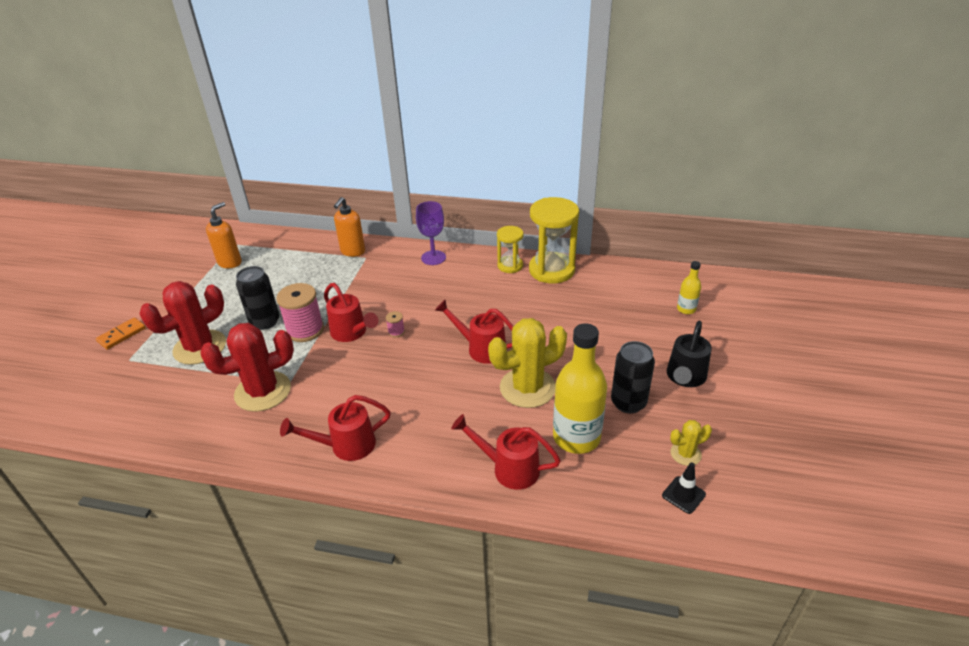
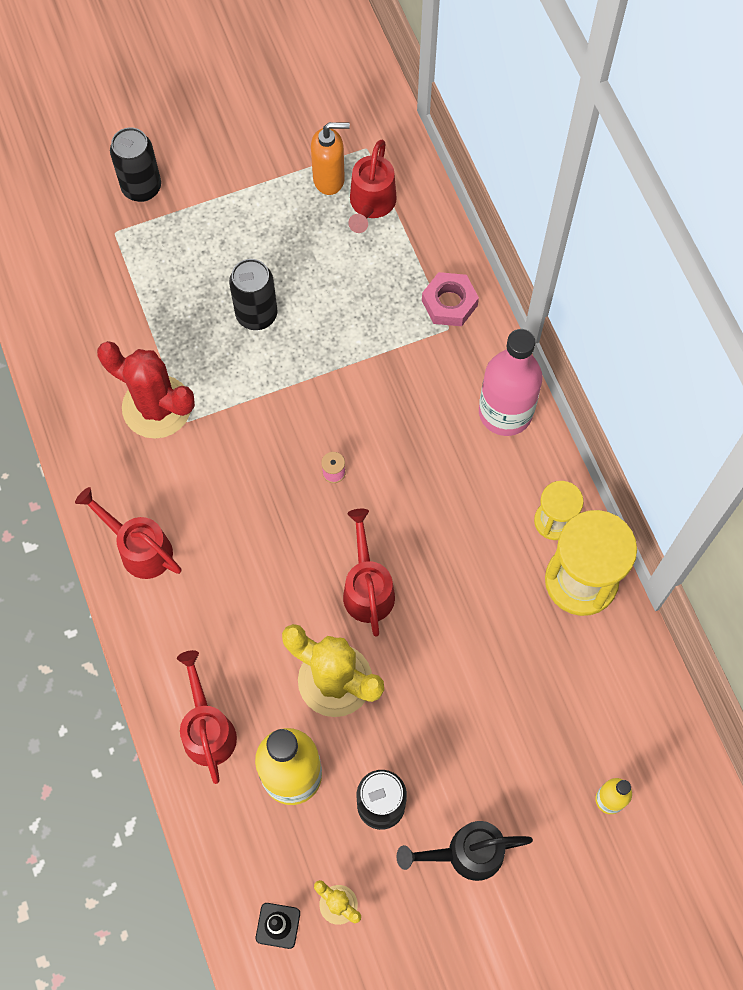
camera: 55 degrees right, 30 degrees up
orange domino [96,318,146,350] -> black can [110,127,161,202]
red cactus [140,281,226,365] -> none
pink spool [276,283,324,342] -> none
red watering can [324,283,378,342] -> red watering can moved to [348,140,397,233]
orange soap dispenser [334,197,365,257] -> pink nut [422,272,479,326]
purple goblet [416,201,446,265] -> pink bottle [479,329,543,436]

